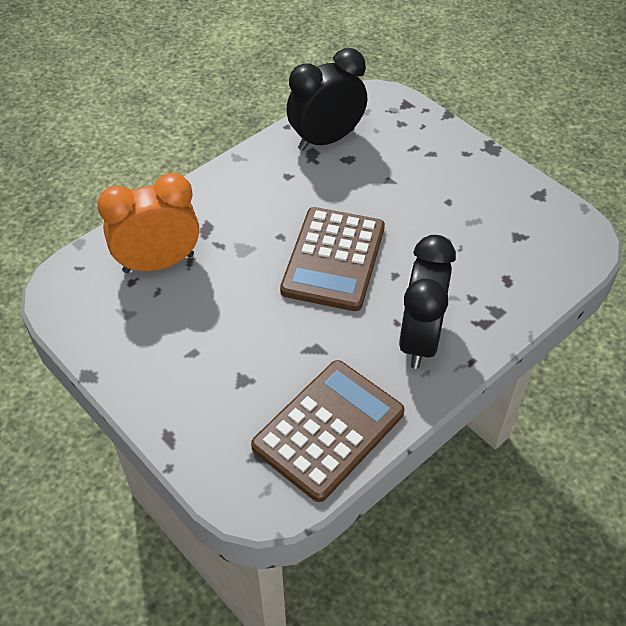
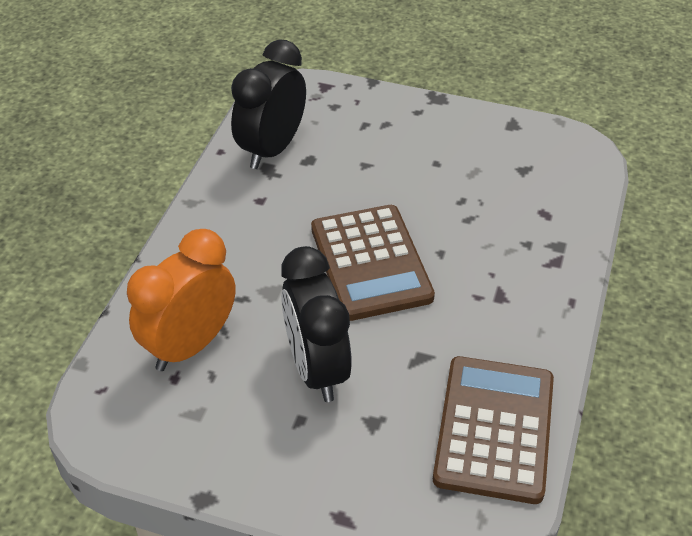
camera: 30 degrees left, 5 degrees down
black clock [399,235,456,369] -> black clock moved to [281,246,352,402]

